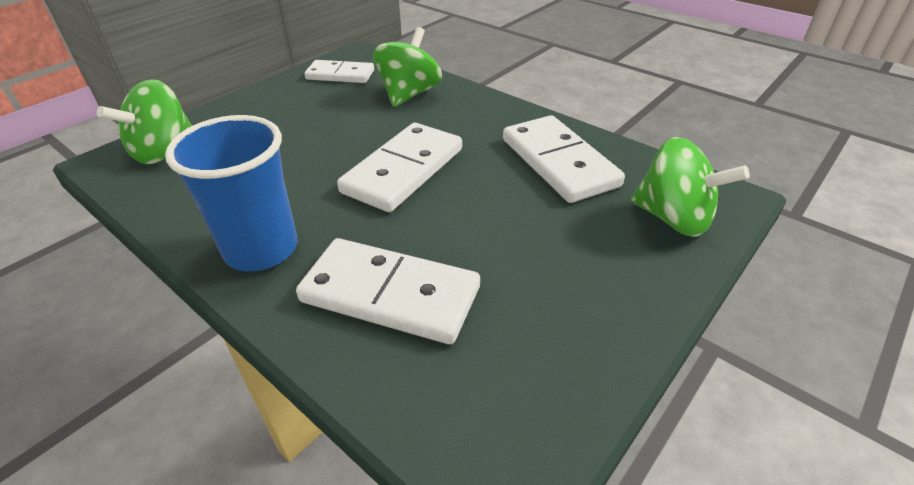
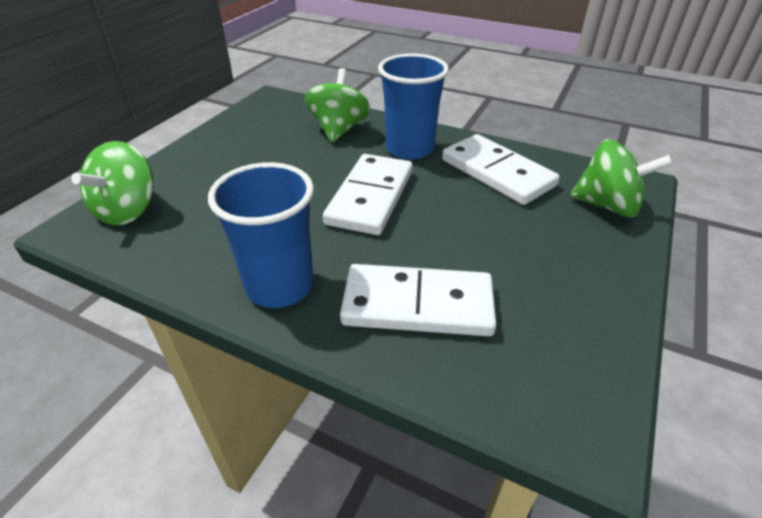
camera: 15 degrees left, 0 degrees up
white domino [305,60,374,83] -> none
none -> blue cup [378,54,449,160]

